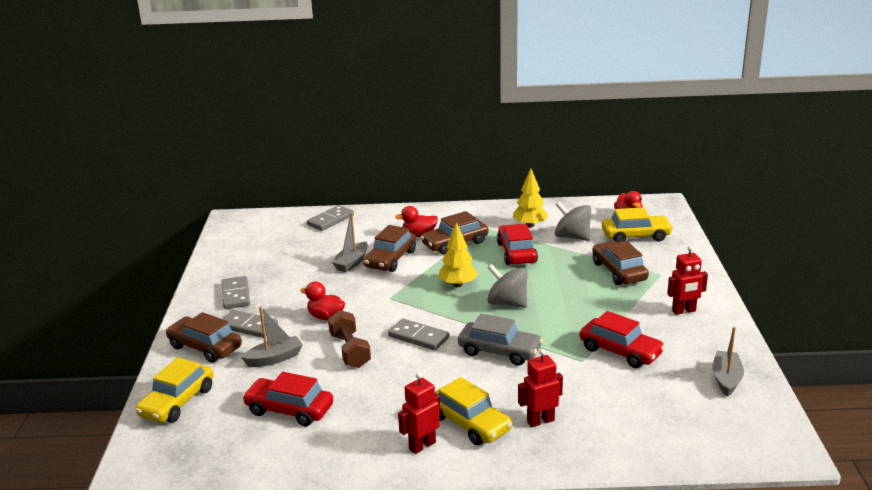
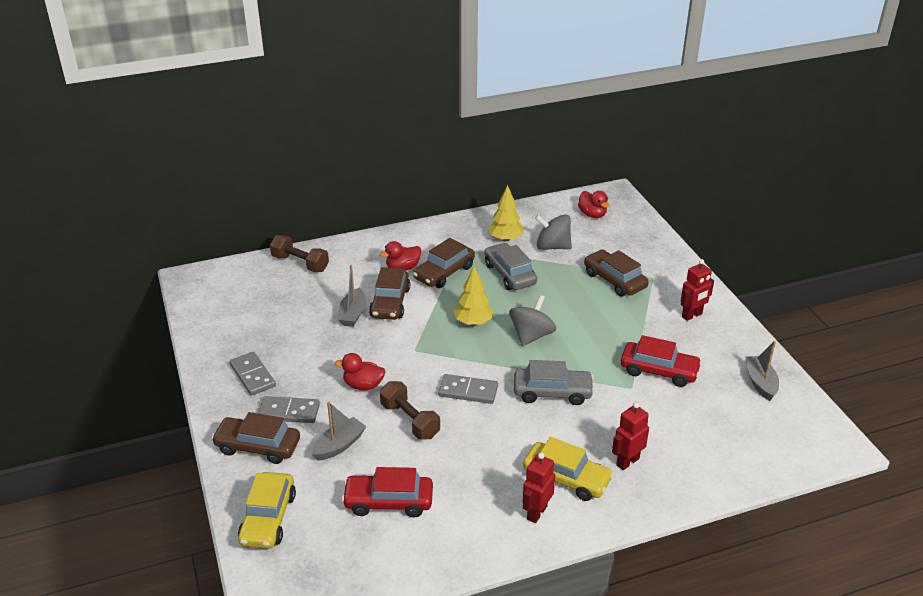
camera: 20 degrees left, 10 degrees up
grey domino [307,205,354,231] -> brown dumbbell [270,235,329,272]
grey spinning top [487,264,528,308] -> grey spinning top turned 105 degrees clockwise [509,295,556,346]
red car [497,224,538,265] -> grey car [484,243,537,290]
yellow car [602,207,673,242] -> none

